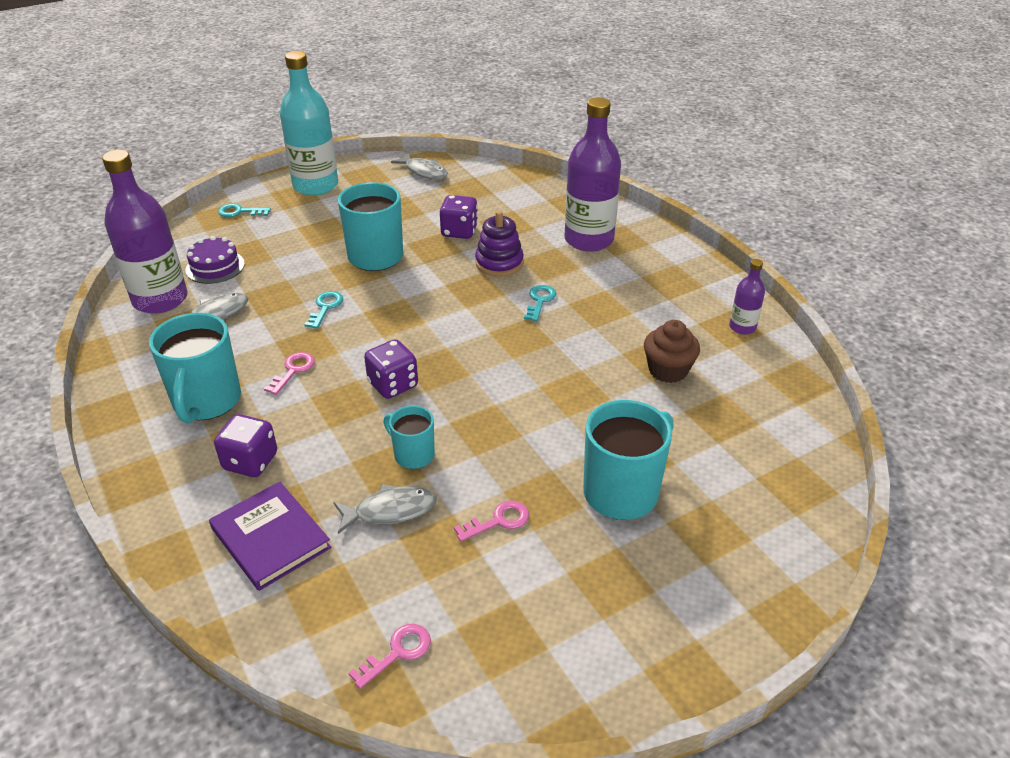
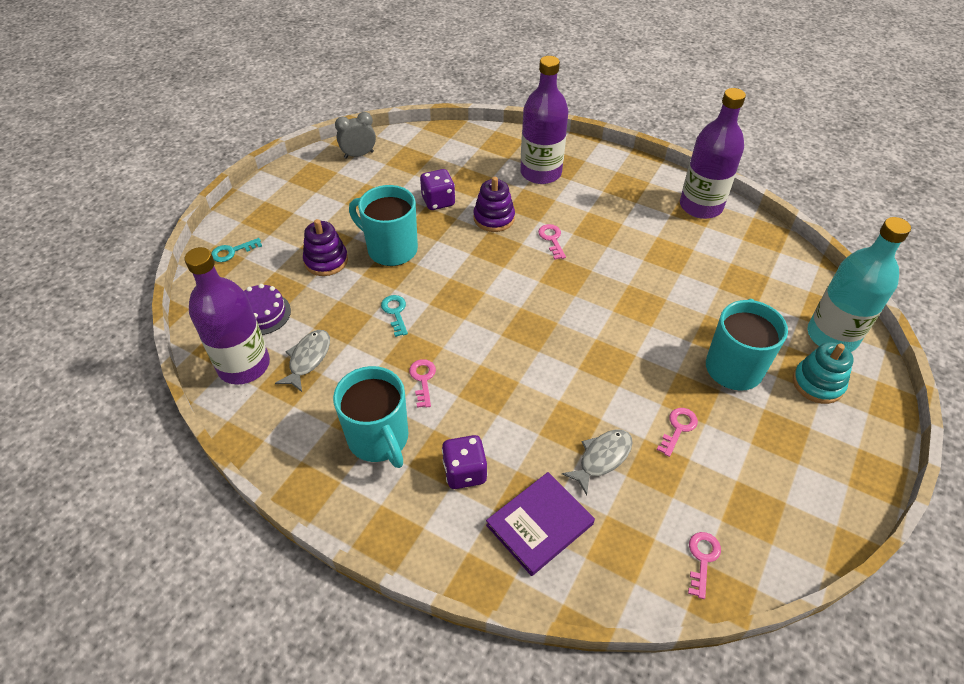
camera: 30 degrees left, 10 degrees up
purple book [209,482,331,591] -> purple book turned 60 degrees counterclockwise [486,472,595,576]
turquoise bottle [280,51,338,196] -> turquoise bottle moved to [807,217,911,352]
purple dice [364,339,418,399] -> none
turquoise mug [383,406,435,469] -> none
grey fish [391,153,448,179] -> grey clock [335,112,376,159]
turquoise key [524,285,557,322] -> pink key [538,224,566,260]
brown cupcake [644,320,700,383] -> none
purple bottle [729,259,765,335] -> purple bottle [680,88,746,219], size x2.10
none -> purple stacking toy [303,219,348,276]
none -> turquoise stacking toy [793,342,854,404]

